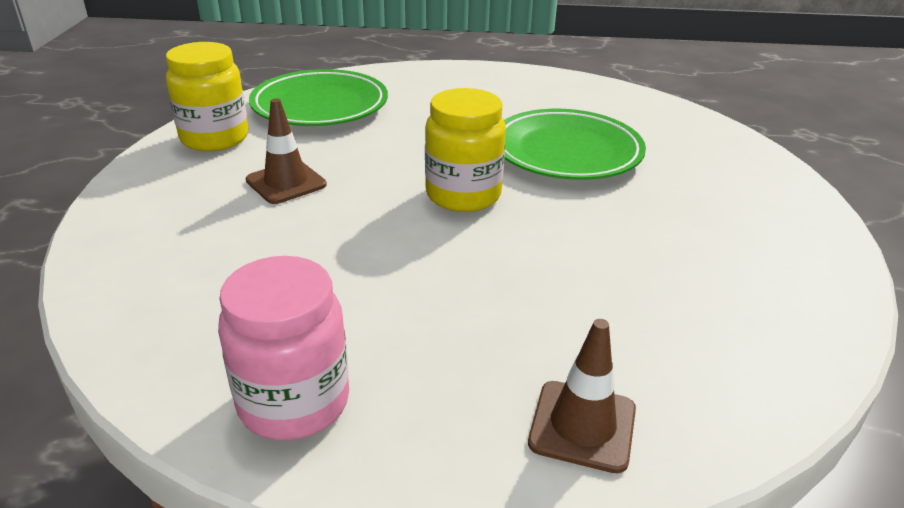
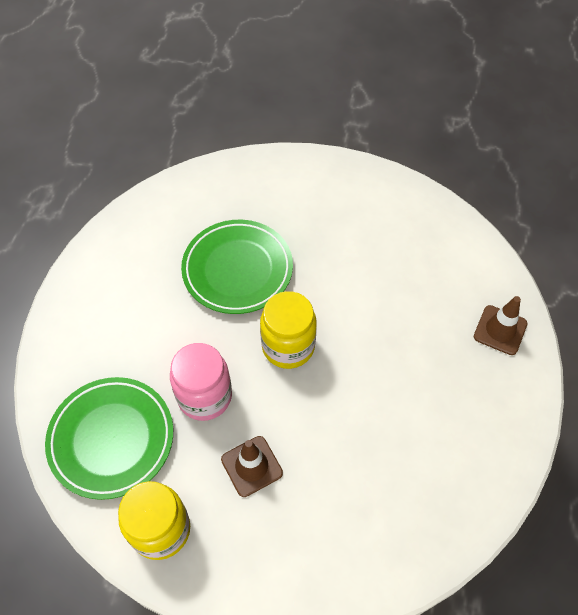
camera: 80 degrees left, 25 degrees up
pink jar [218,256,349,440] -> pink jar moved to [170,343,232,421]

